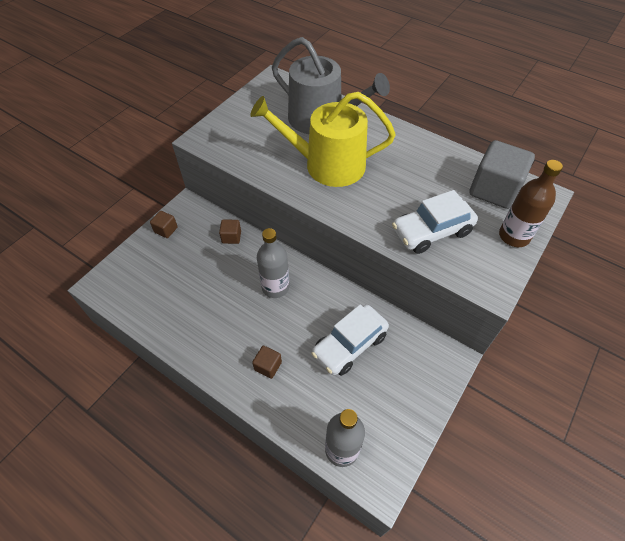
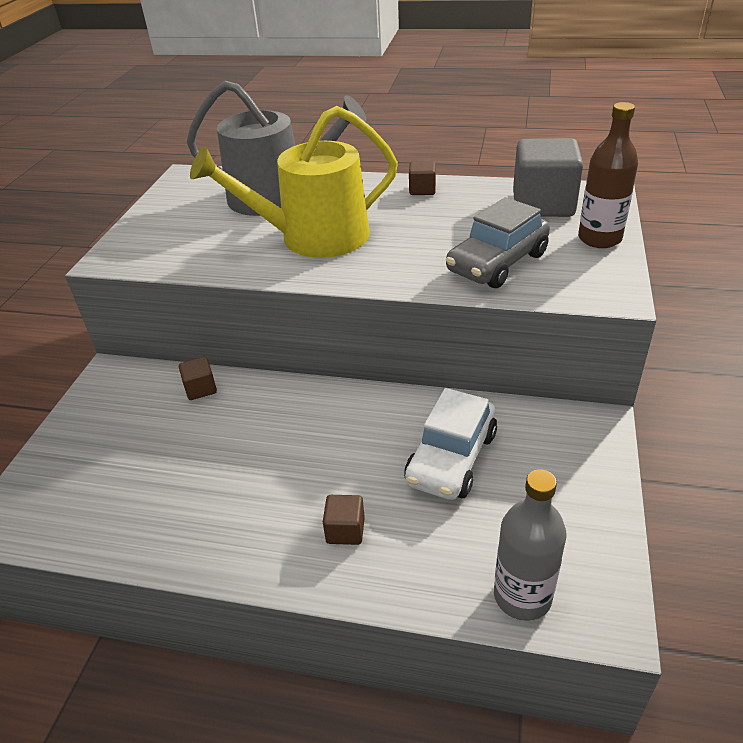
camera: 20 degrees left, 15 degrees down
brown cube [150,211,178,238] -> brown cube moved to [409,161,436,195]
grey bottle [257,228,289,298] -> none
white car [392,190,478,254] -> grey car [446,197,550,288]

